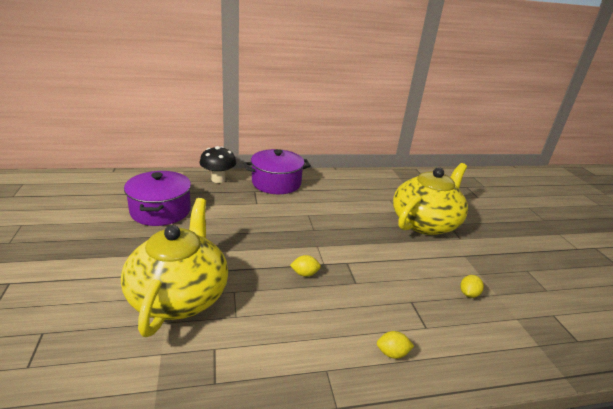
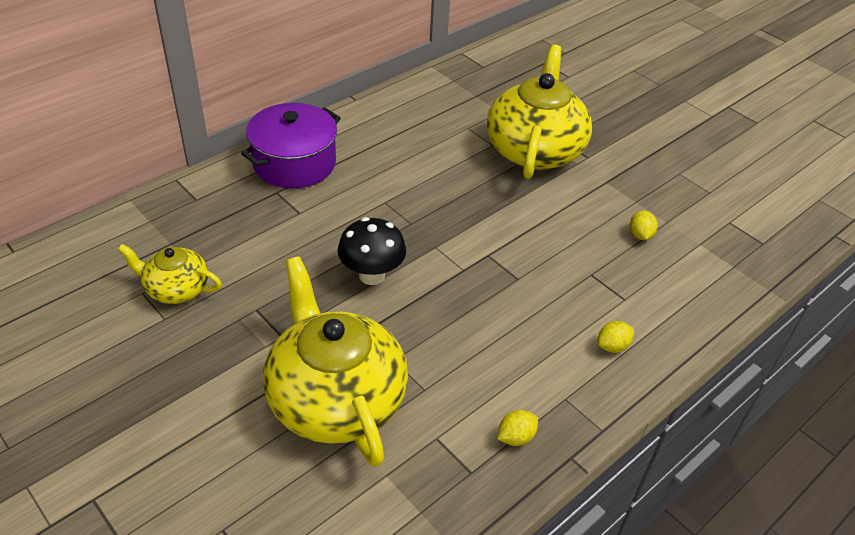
camera: 30 degrees left, 15 degrees up
purple pot [124,171,191,226] -> yellow teapot [118,244,222,304]
black mushroom [200,146,236,183] -> black mushroom moved to [338,217,406,285]
yellow lemon [290,255,321,277] -> yellow lemon moved to [497,410,538,446]

